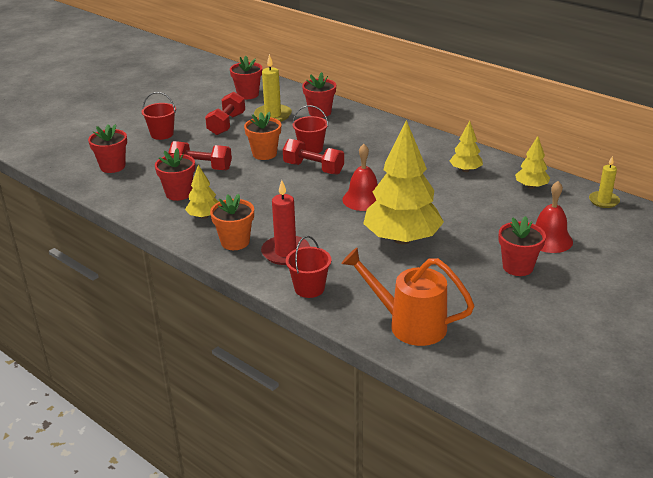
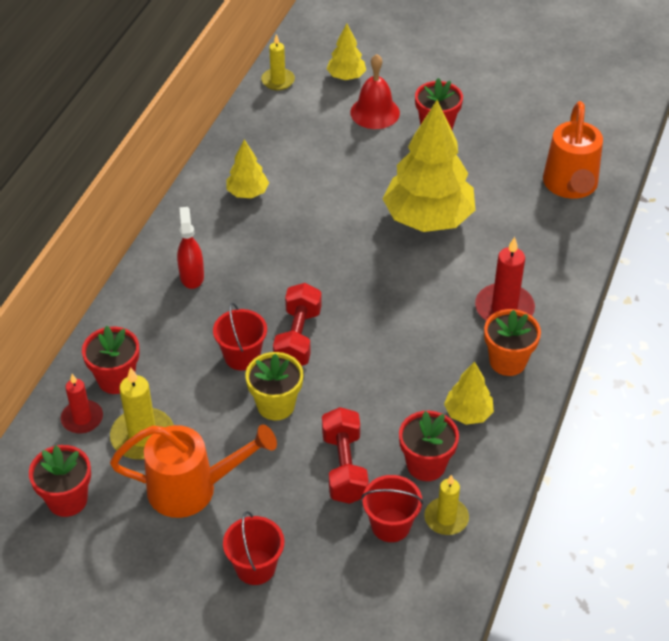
camera: 110 degrees left, 15 degrees up
red flower pot [88,124,127,173] -> none
red dumbbell [205,92,245,135] -> orange watering can [110,424,277,518]
orange flower pot [244,112,281,160] -> yellow flower pot [245,352,303,421]
red bucket [286,236,332,298] -> red bucket moved to [361,475,423,542]
red bell [342,144,378,211] -> none
yellow tree [515,136,550,189] -> yellow tree moved to [327,23,366,80]
none -> red candle [61,374,103,433]
none -> red spray bottle [177,207,204,289]
none -> yellow candle [424,475,469,535]

